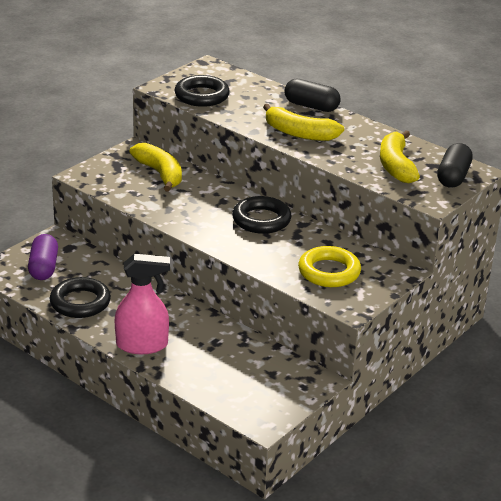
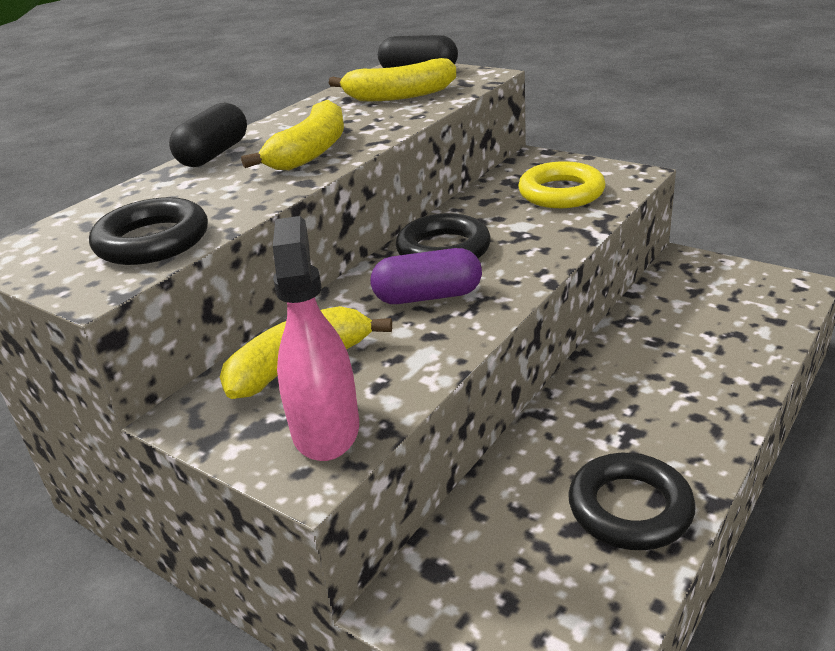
camera: 90 degrees left, 0 degrees up
purple capsule [28,234,58,280] -> purple capsule moved to [371,248,482,304]
pink spray bottle [114,254,170,354] -> pink spray bottle moved to [273,216,359,461]

